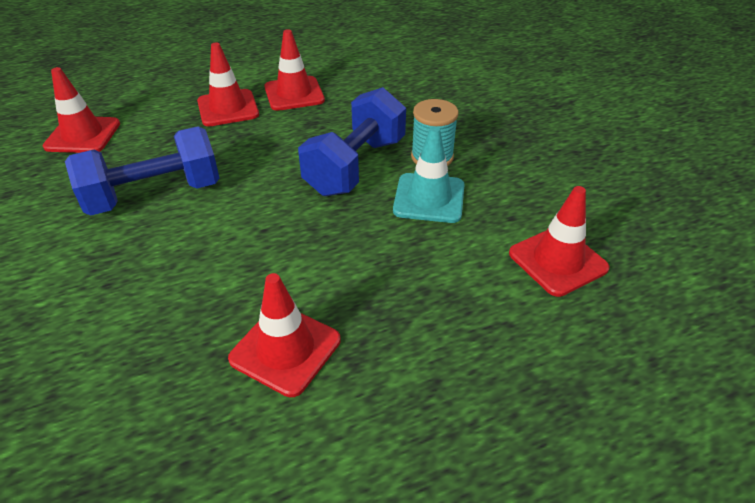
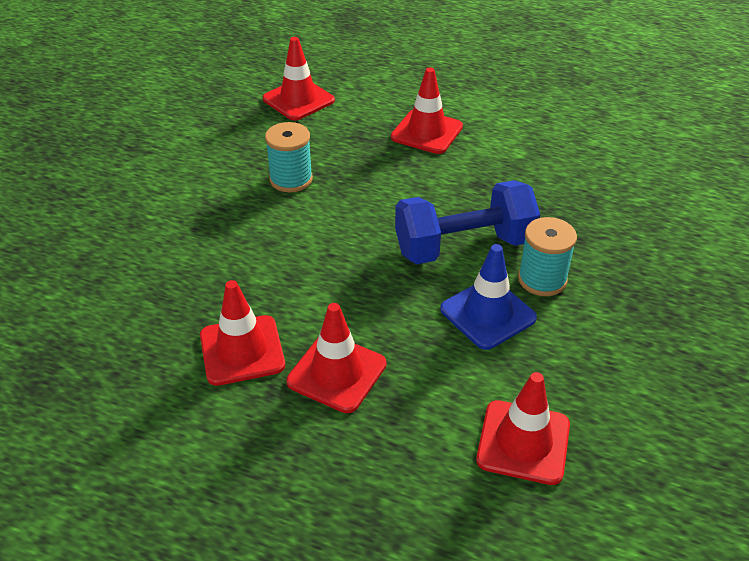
camera: 45 degrees right, 0 degrees up
blue dumbbell [65,127,219,216] -> turquoise spool [265,122,313,192]
red traffic cone [265,29,325,111] -> red traffic cone moved to [286,303,386,413]
turquoise traffic cone [393,126,465,223] -> blue traffic cone [440,244,537,350]

